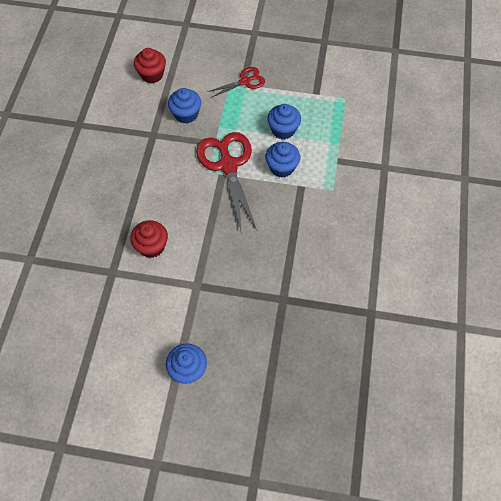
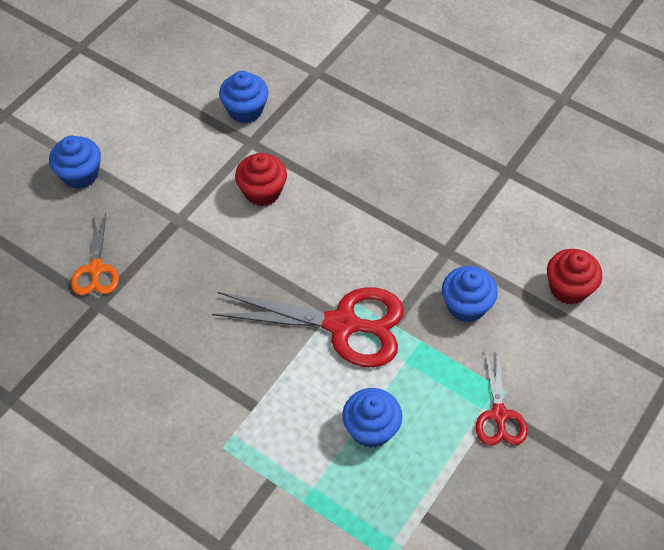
camera: 115 degrees right, 5 degrees down
blue cupcake [265,142,300,177] -> blue cupcake moved to [219,71,268,123]
none -> orange scissors [71,213,119,295]

